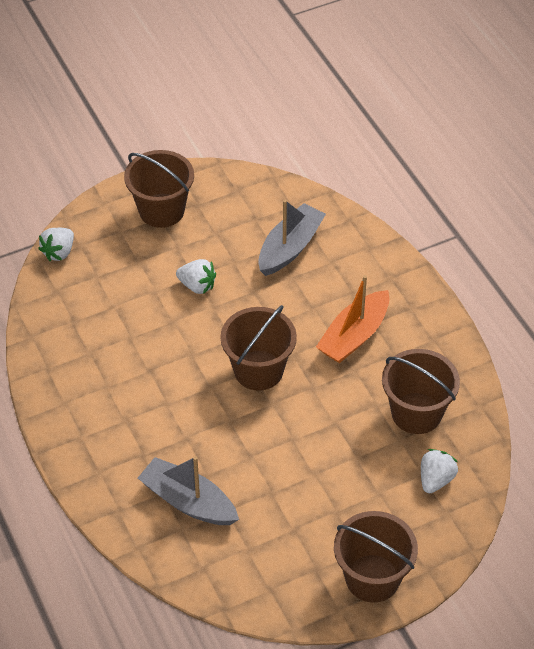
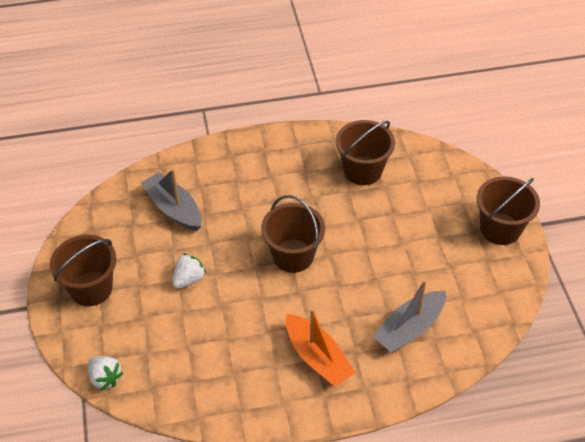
camera: 75 degrees left, 0 degrees up
orange boat [316,275,389,363] -> orange boat moved to [286,308,356,387]
white strawberry [421,449,458,493] -> none

